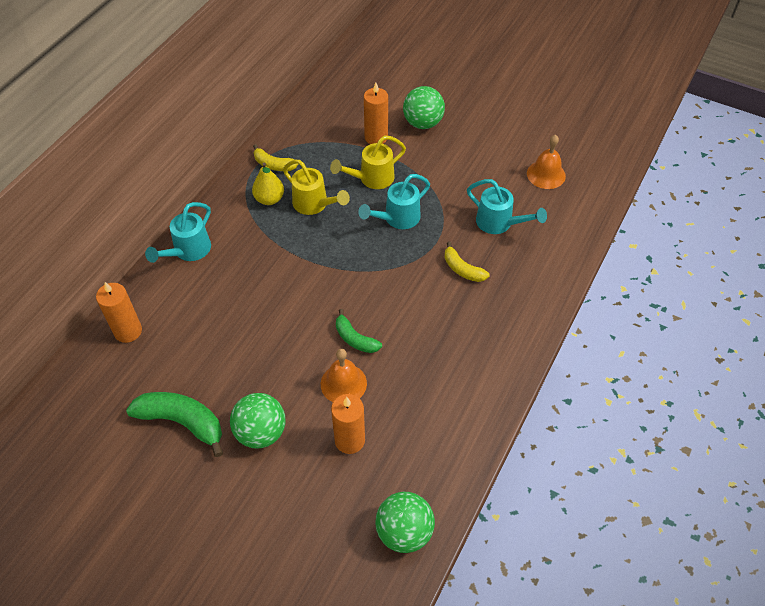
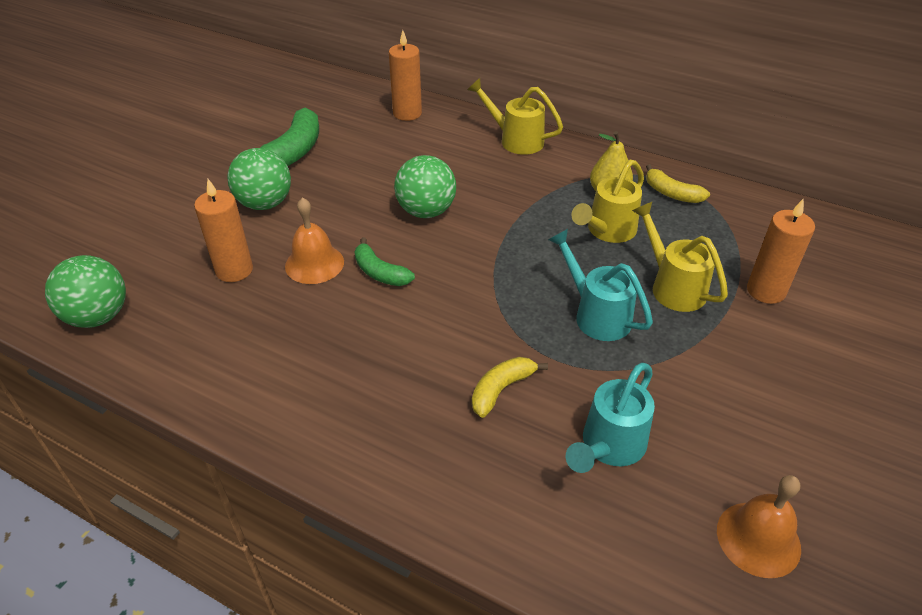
camera: 90 degrees right, 10 degrees down
turquoise watering can [145,202,211,263] -> yellow watering can [467,78,563,155]
yellow banana [253,144,298,171] -> yellow banana turned 75 degrees counterclockwise [646,164,710,203]
green banana [336,309,382,353] -> green banana turned 90 degrees counterclockwise [355,238,415,286]
green ball [403,86,445,129] -> green ball moved to [394,155,456,218]

